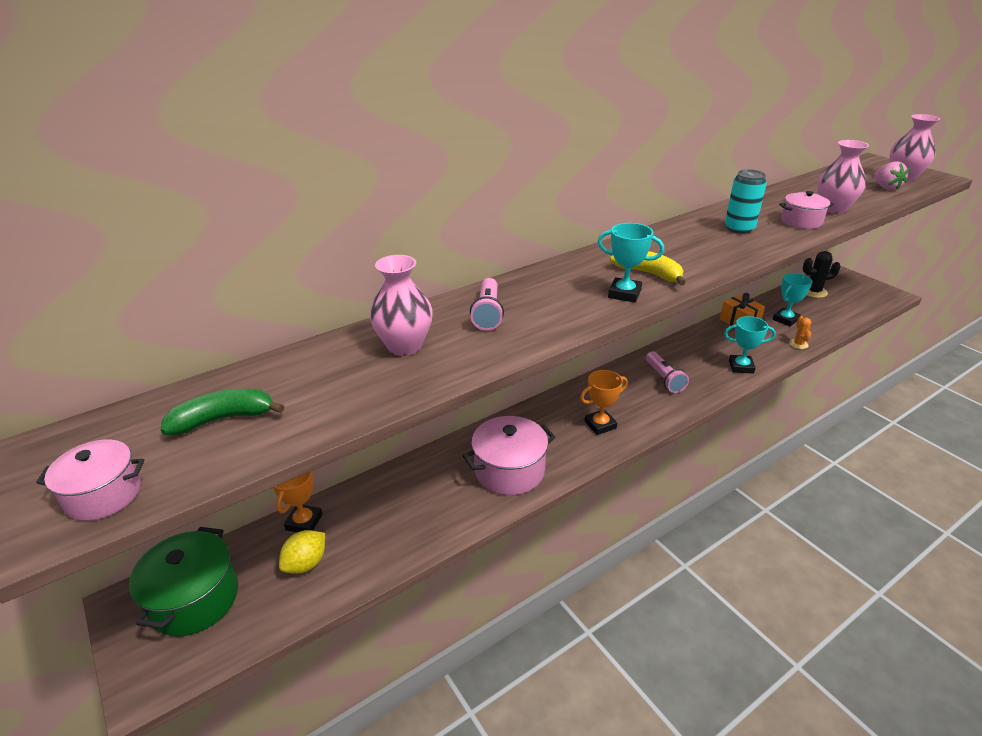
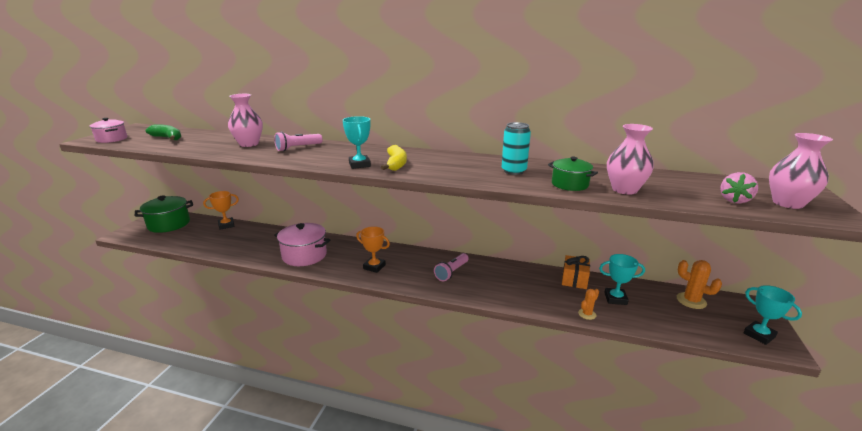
camera: 50 degrees right, 10 degrees down
yellow lemon [279,530,325,574] -> none
turquoise trophy [724,316,776,374] -> turquoise trophy moved to [744,285,802,345]
pink pot [779,191,834,229] -> green pot [548,157,598,191]
black cactus [803,251,841,298] -> orange cactus [677,260,722,309]

